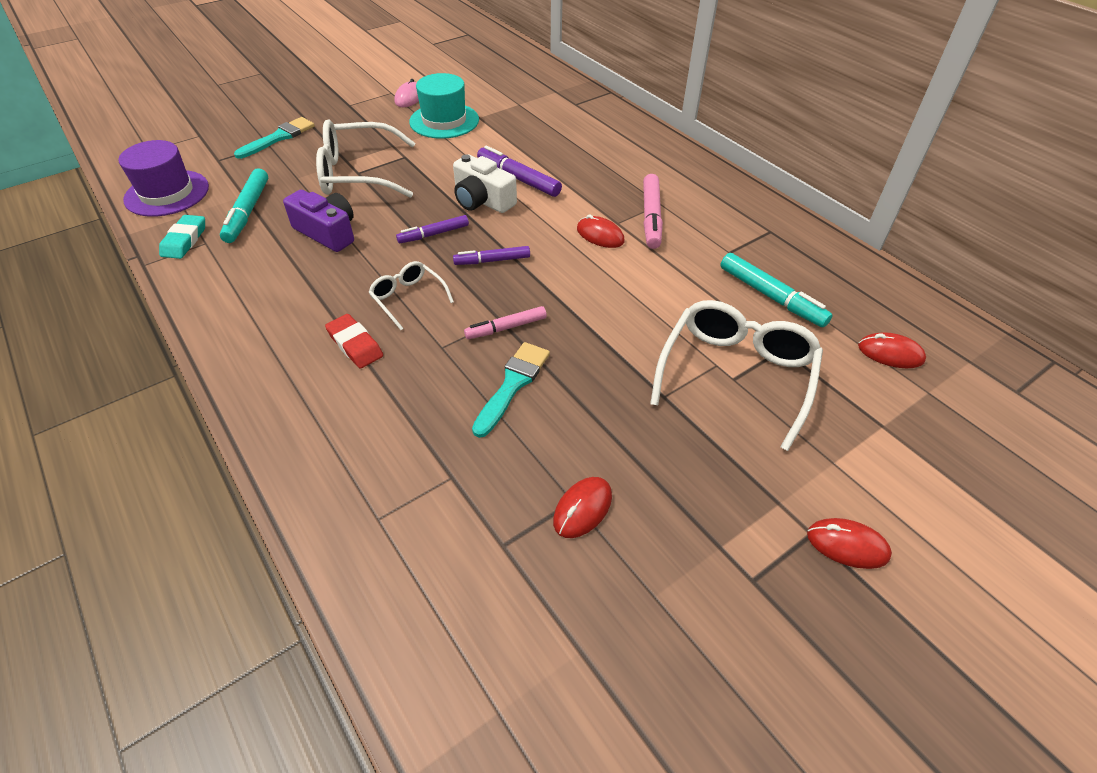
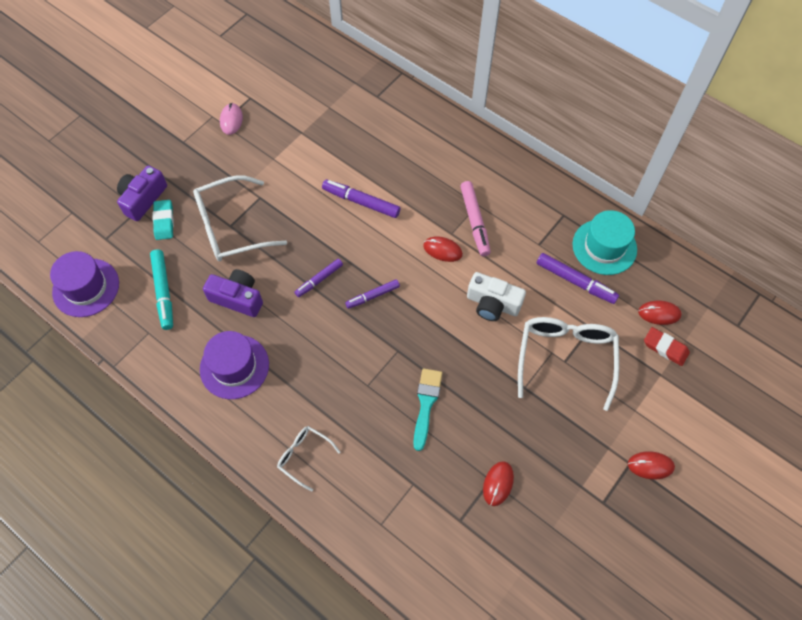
camera: 15 degrees left, 15 degrees up
turquoise eraser [159,215,205,259] -> turquoise eraser moved to [153,200,174,240]
turquoise brush [234,117,315,159] -> purple camera [117,165,167,221]
red eraser [325,314,383,369] -> red eraser moved to [644,327,690,366]
white glasses [368,261,454,330] -> white glasses moved to [277,426,340,492]
turquoise hat [409,73,479,139] -> turquoise hat moved to [573,210,637,275]
white camera [453,154,517,213] -> white camera moved to [467,272,526,321]
pink marker [464,306,547,339] -> none
turquoise marker [720,253,833,327] -> purple marker [536,253,619,304]
none -> purple hat [200,331,269,399]

